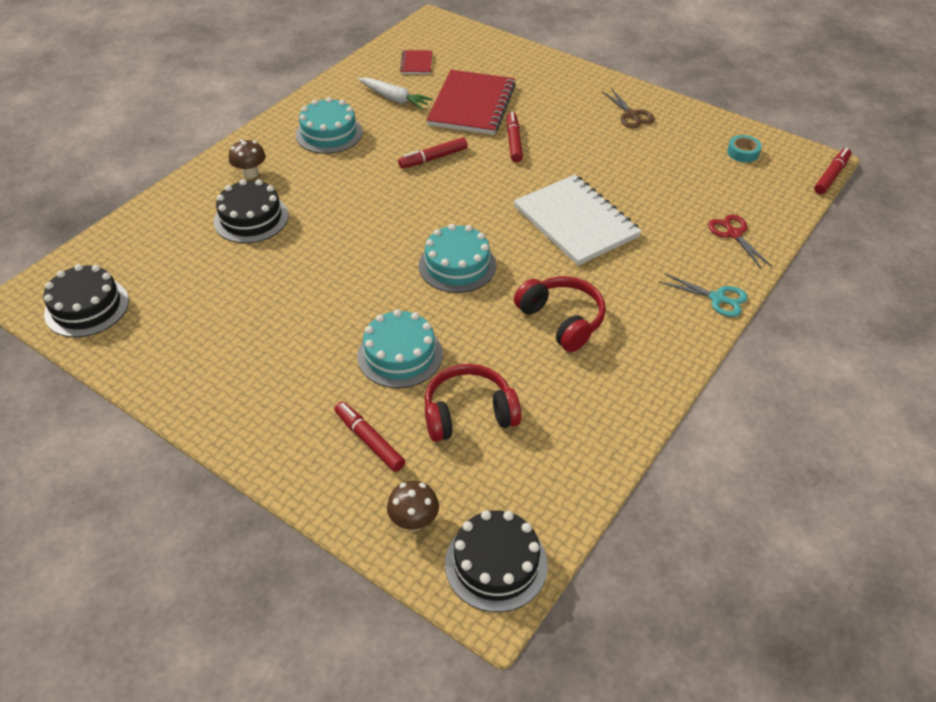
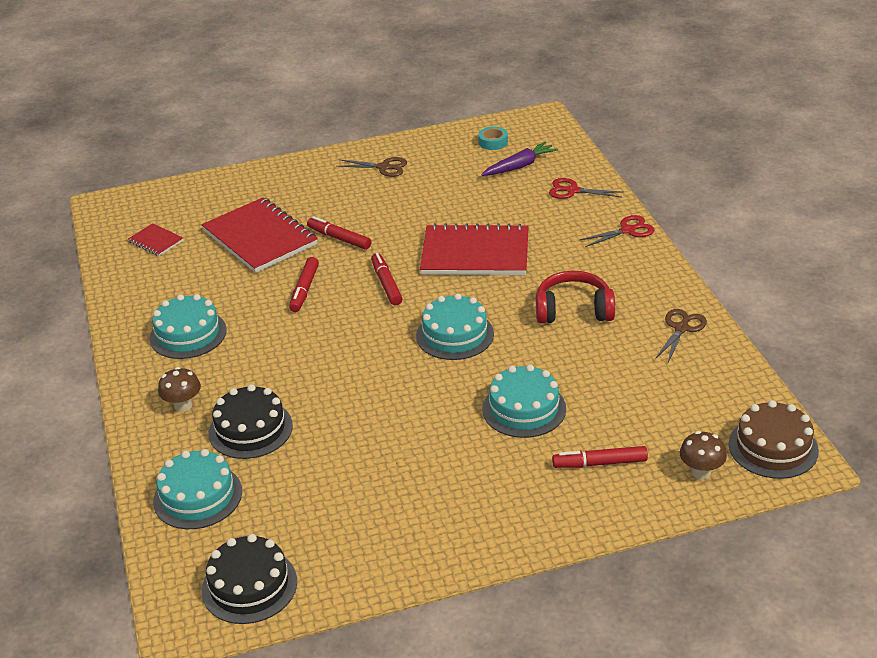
camera: 50 degrees left, 10 degrees down
white carrot [358,77,433,109] -> none
red headphones [425,364,521,442] -> none
black cake [445,510,548,612] -> brown cake [729,400,819,479]
white notebook [514,175,642,266] -> red notebook [420,223,529,275]
turquoise scissors [659,273,748,317] -> red scissors [580,215,655,247]
red marker [814,147,851,195] -> red marker moved to [371,253,403,305]
none -> turquoise cake [153,449,242,529]
none -> purple carrot [481,141,558,176]
none -> brown scissors [655,309,707,362]

